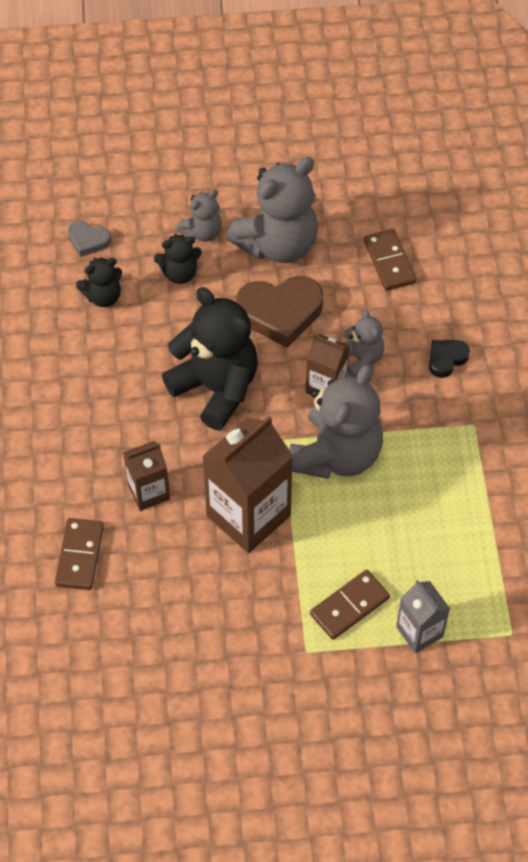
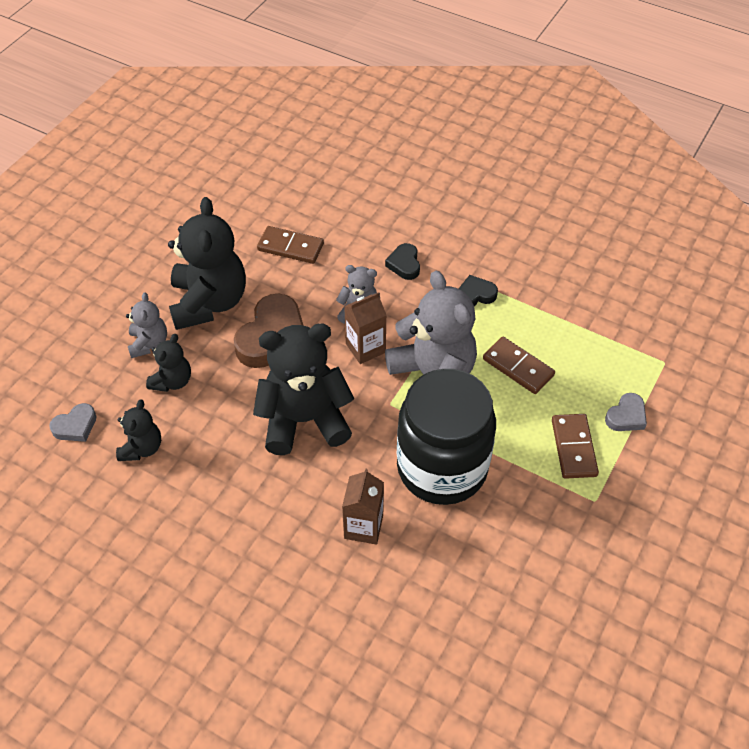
camera: 55 degrees left, 5 degrees down
brown domino [55,518,104,590] -> brown domino moved to [483,337,555,394]
brown carton [202,416,293,553] -> black jar [397,369,496,505]
grey teddy bear [226,157,318,263] -> black teddy bear [168,197,246,330]
grey carton [396,580,450,653] -> grey heart [605,393,647,431]
none -> black heart [459,275,498,306]

